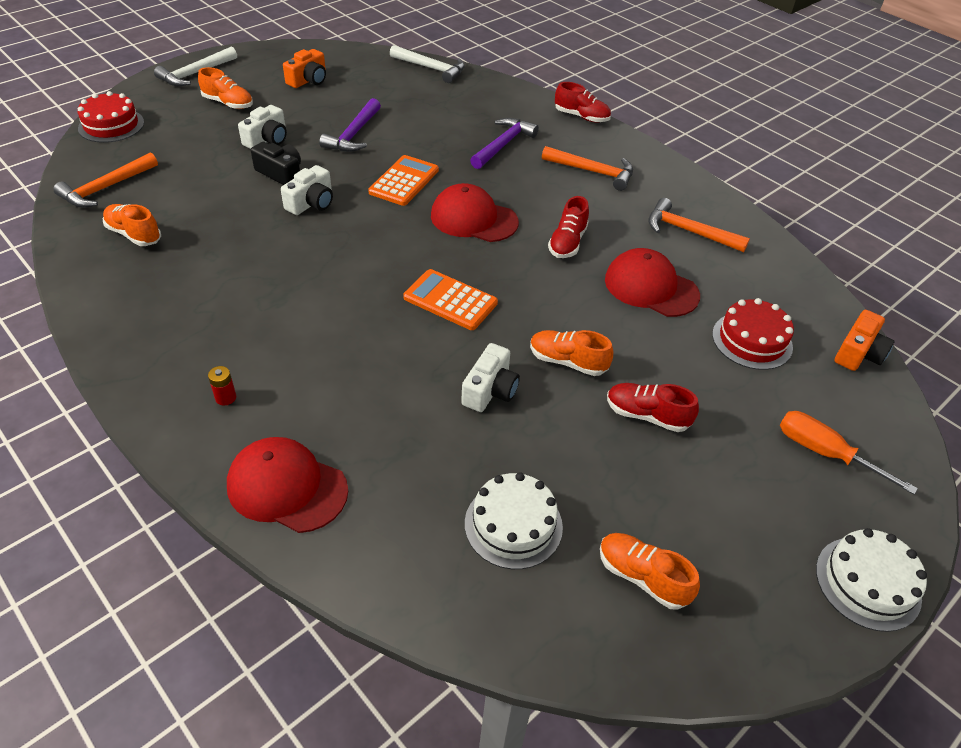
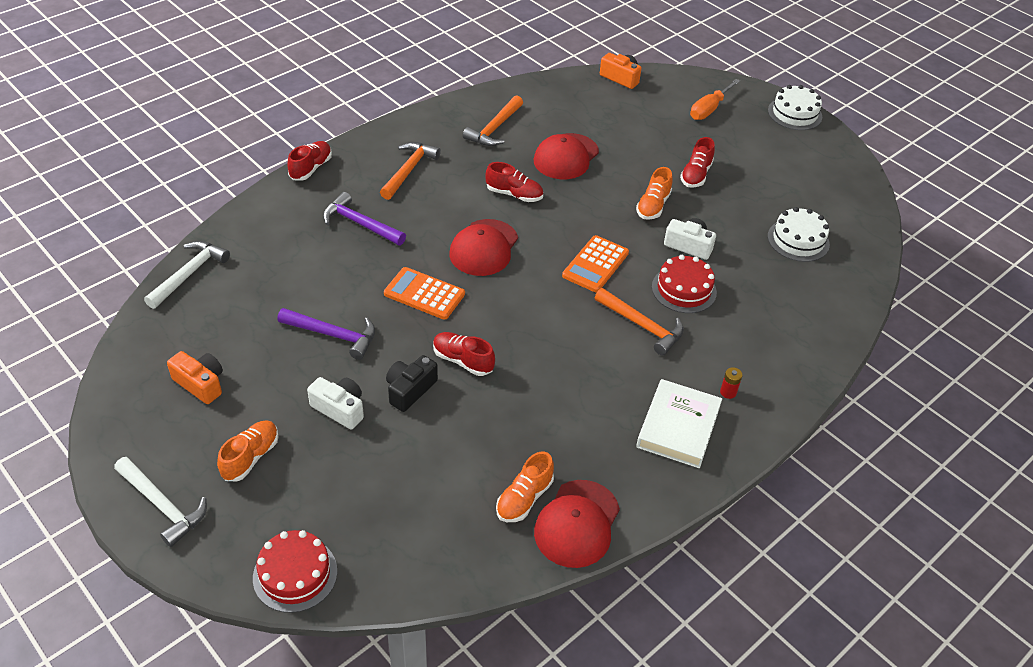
camera: 90 degrees left, 0 degrees up
orange hammer [53,152,158,208] -> orange hammer moved to [595,288,684,356]
red cap [227,437,348,533] -> red cap moved to [534,480,620,568]
white camera [281,165,333,215] -> red shoe [433,332,495,376]
orange shoe [600,533,700,610] -> none
red cake [712,298,794,370] -> red cake moved to [652,255,717,313]
none -> white book [636,379,722,468]

